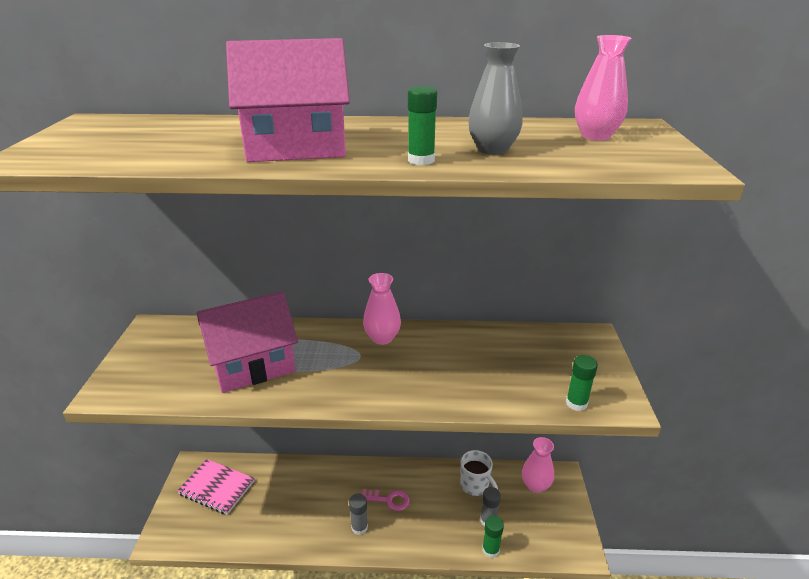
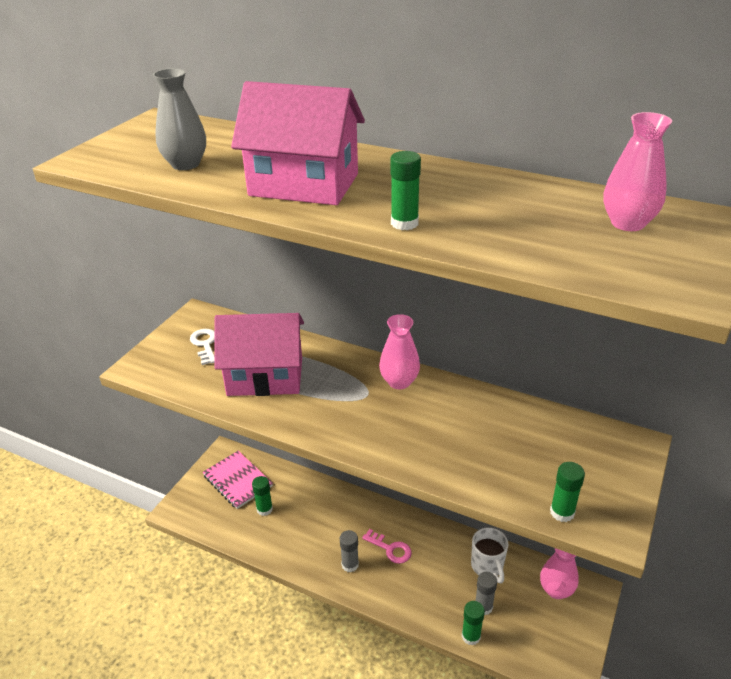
camera: 25 degrees right, 5 degrees up
grey vase [468,42,523,155] -> grey vase moved to [153,68,206,170]
none -> white key [190,329,215,365]
none -> green glue stick [252,476,273,516]

